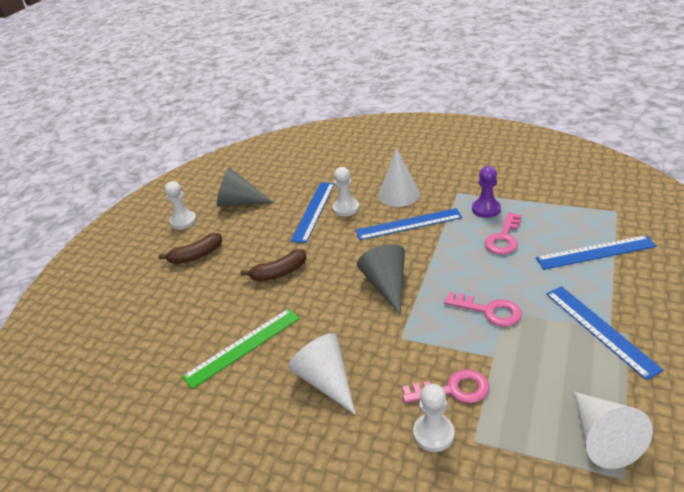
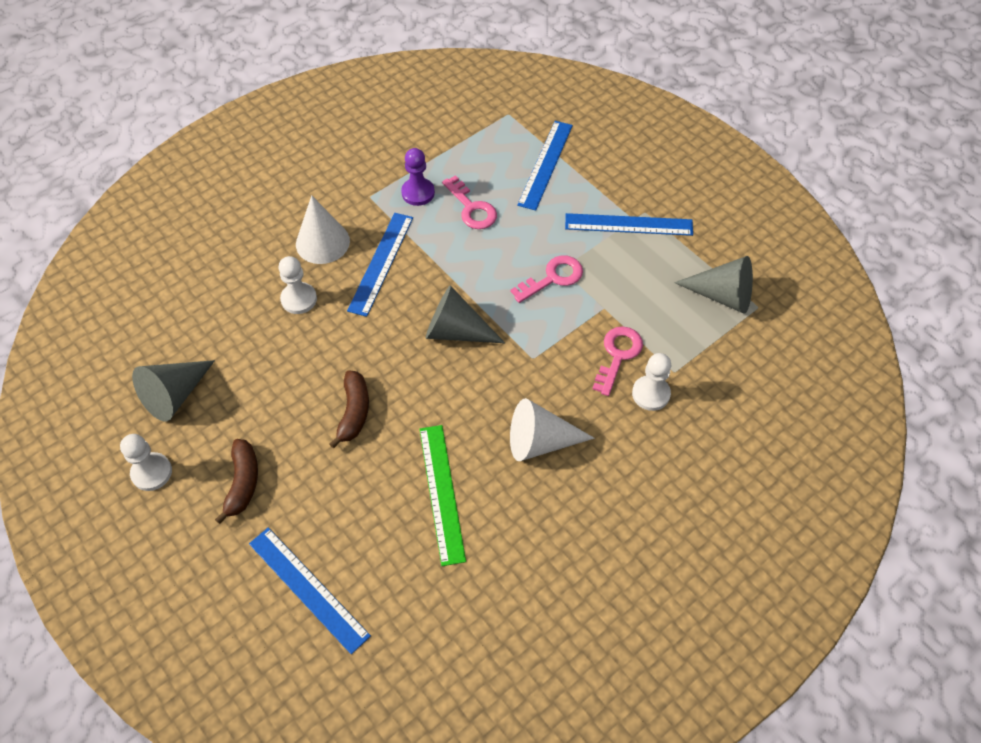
camera: 65 degrees left, 20 degrees up
blue ruler [290,183,335,243] -> blue ruler moved to [249,527,371,654]
white cone [574,392,653,469] -> grey cone [674,256,753,314]

